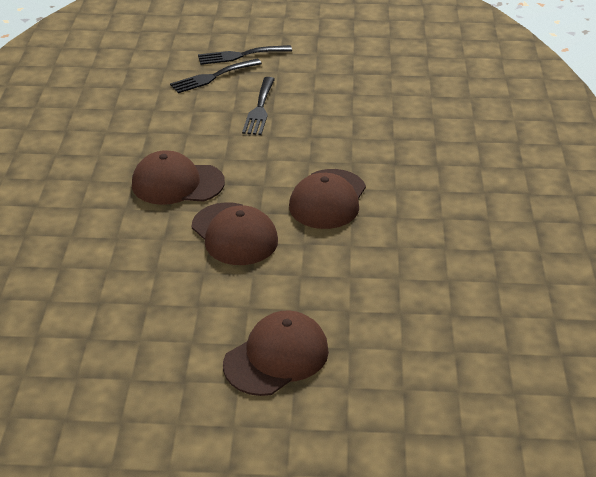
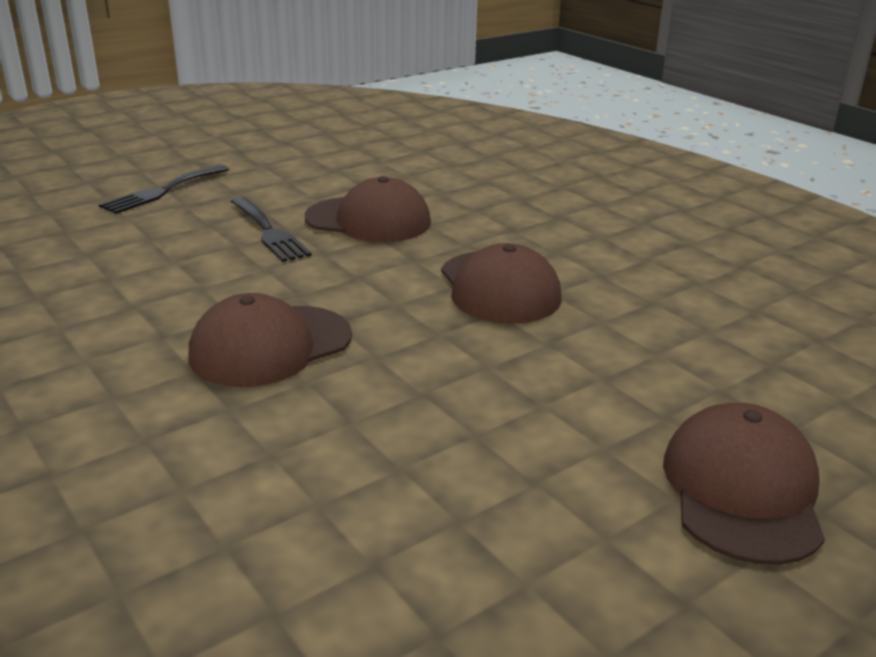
camera: 40 degrees left, 10 degrees down
black fork [170,59,262,93] -> none
brown cap [192,202,278,265] -> brown cap moved to [305,176,431,242]

